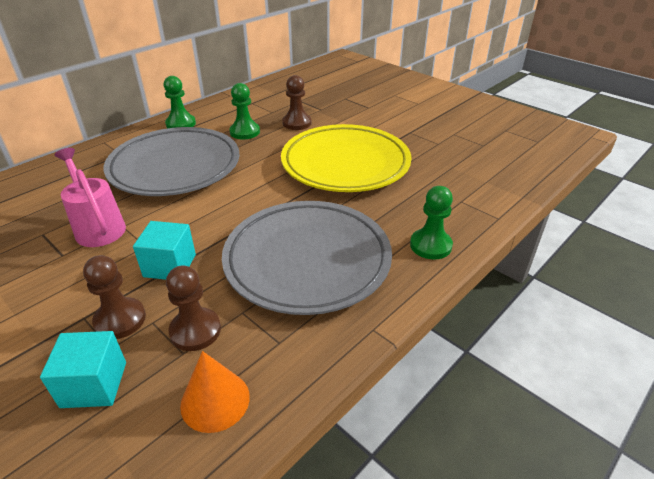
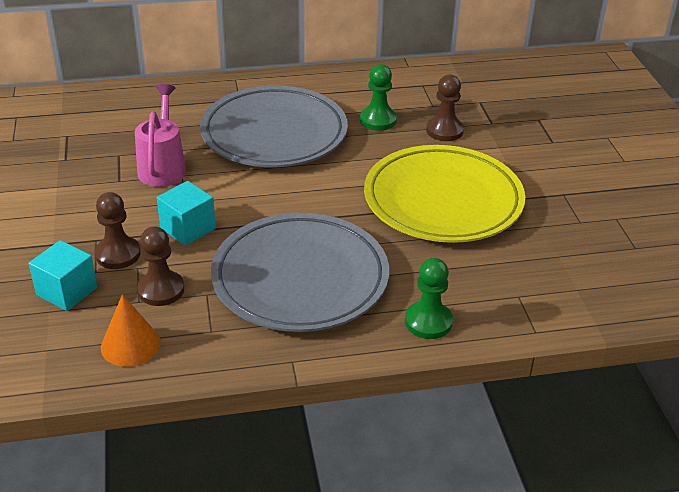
camera: 35 degrees right, 0 degrees up
green pawn [164,76,196,128] -> none

